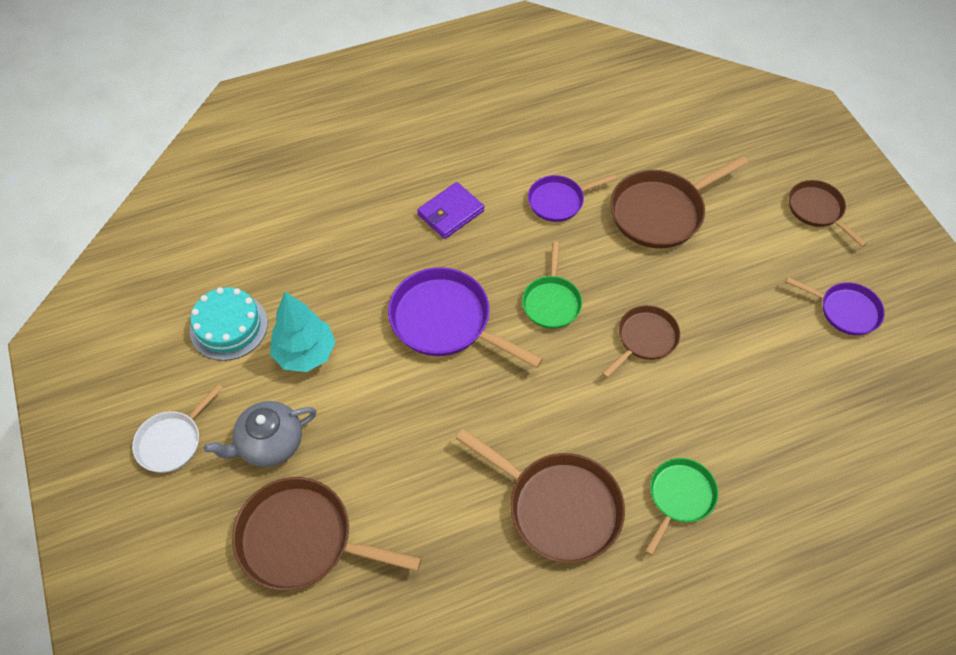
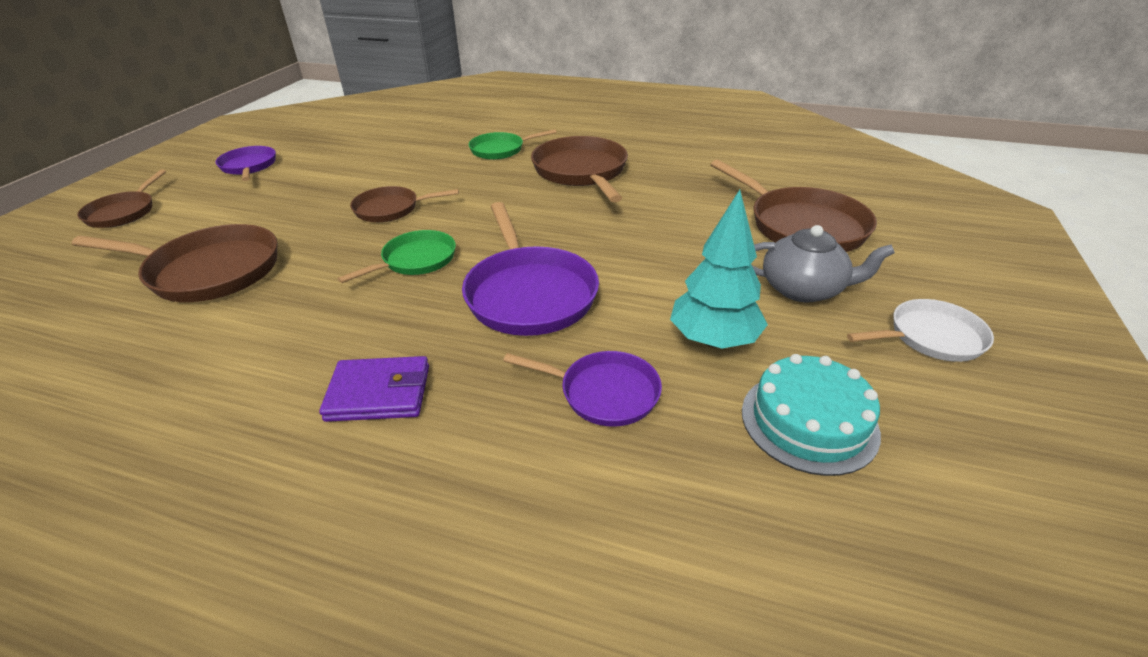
camera: 140 degrees left, 20 degrees down
purple pan [528,174,616,222] -> purple pan moved to [503,351,662,427]

